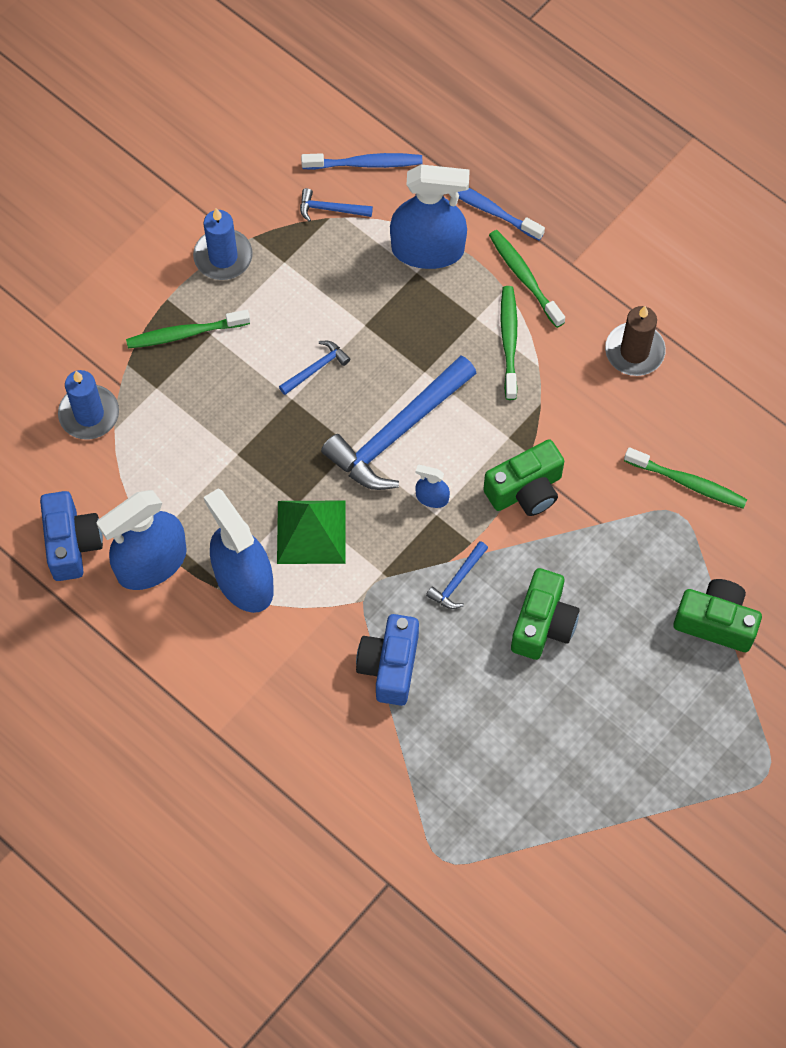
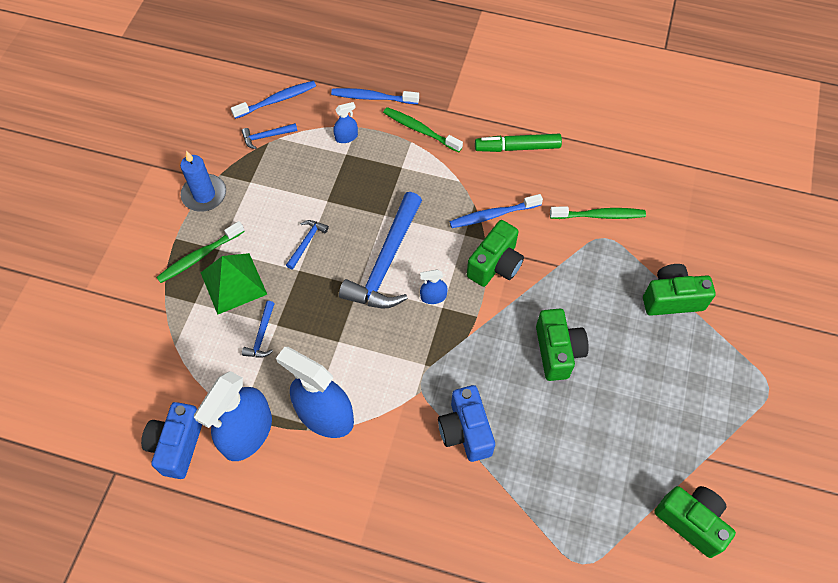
camera: 25 degrees left, 5 degrees down
blue camera [40,491,103,581] -> blue camera turned 135 degrees counterclockwise [141,402,202,479]
blue candle [58,370,119,440] -> none
green pyramid [277,501,346,564] -> green pyramid moved to [201,253,267,315]
blue spray bottle [390,165,470,269] -> blue spray bottle [333,102,358,143], size x0.44
blue hammer [426,541,488,609] -> blue hammer moved to [242,301,275,358]
green toothbrush [501,286,517,400] -> none
brown candle [605,306,666,376] -> green marker [475,134,562,152]
none -> blue toothbrush [449,194,543,228]
none -> green camera [654,486,736,558]

